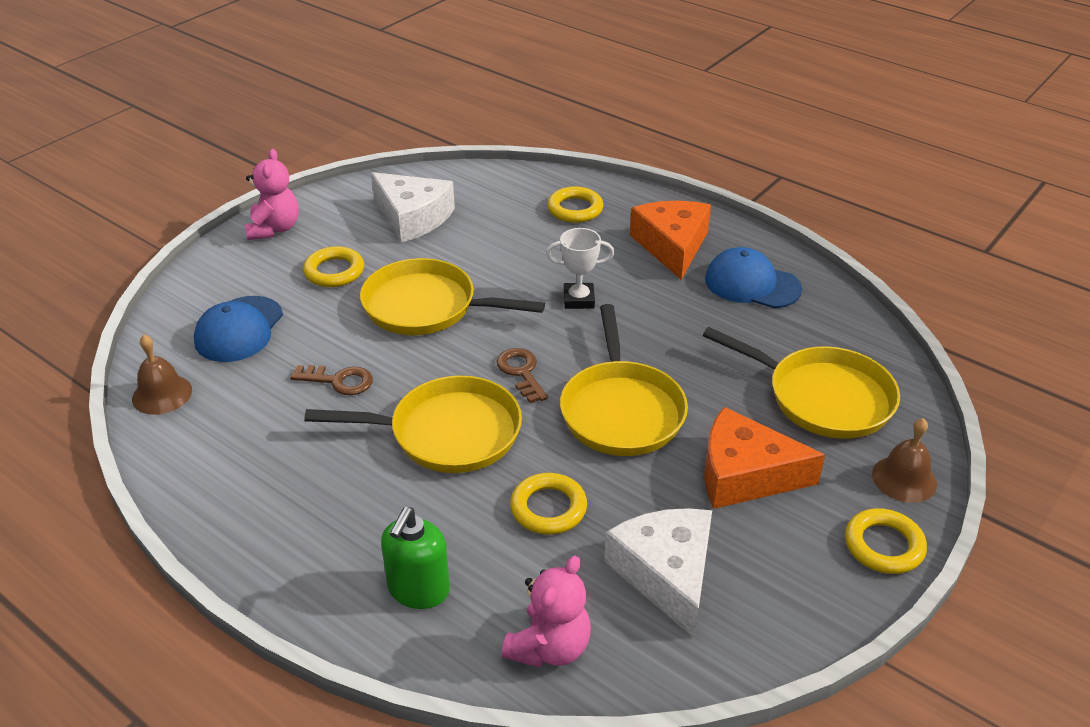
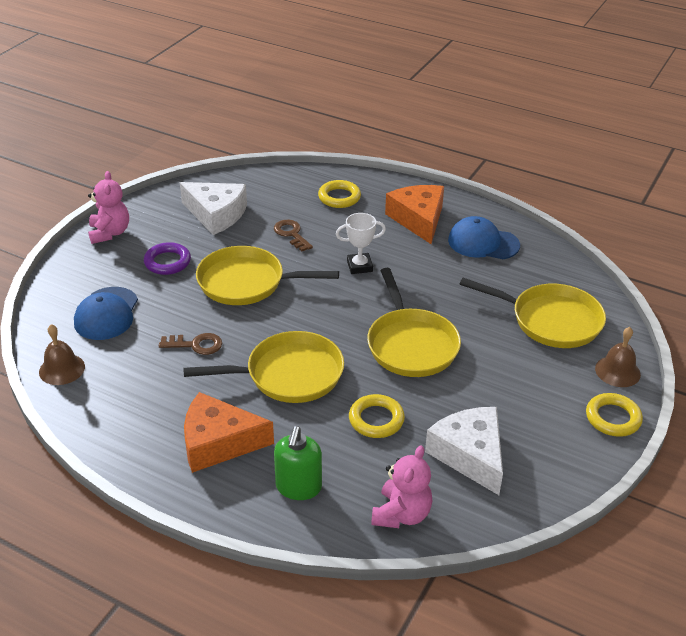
camera: 10 degrees left, 0 degrees up
yellow ring [303,246,364,287] -> purple ring [144,242,191,275]
brown key [496,348,548,403] -> brown key moved to [274,220,313,252]
orange cheese [704,407,825,509] -> orange cheese moved to [184,392,274,473]

